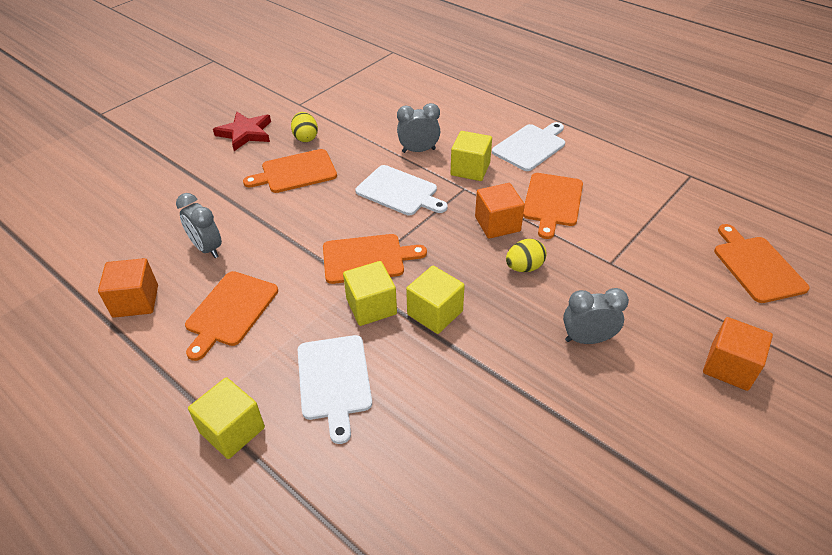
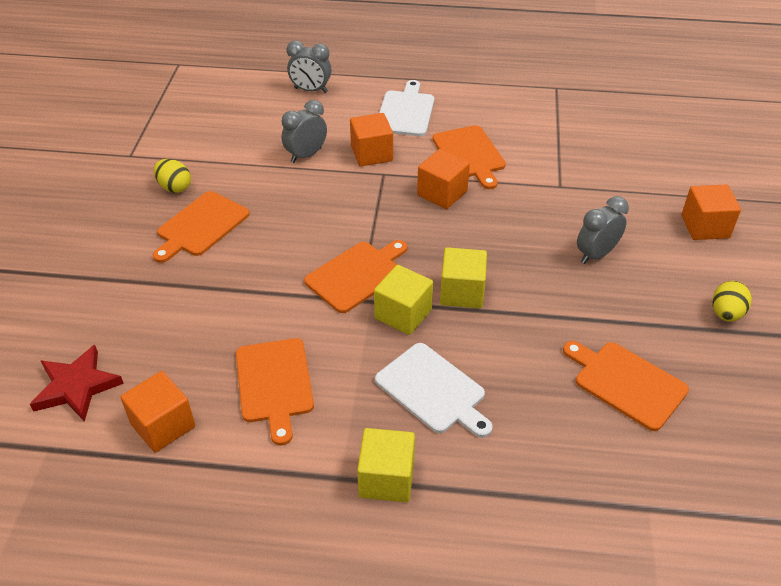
camera: 35 degrees left, 0 degrees up
grey clock [176,193,222,258] -> grey clock moved to [287,40,331,93]
red star [213,112,271,151] -> red star moved to [30,345,124,422]
white cutting board [355,165,447,215] -> none
yellow cube [451,131,492,181] -> orange cube [350,113,393,166]
yellow egg [506,239,547,272] -> yellow egg moved to [712,281,752,322]
orange cutting board [714,224,810,303] -> orange cutting board moved to [563,341,689,431]

